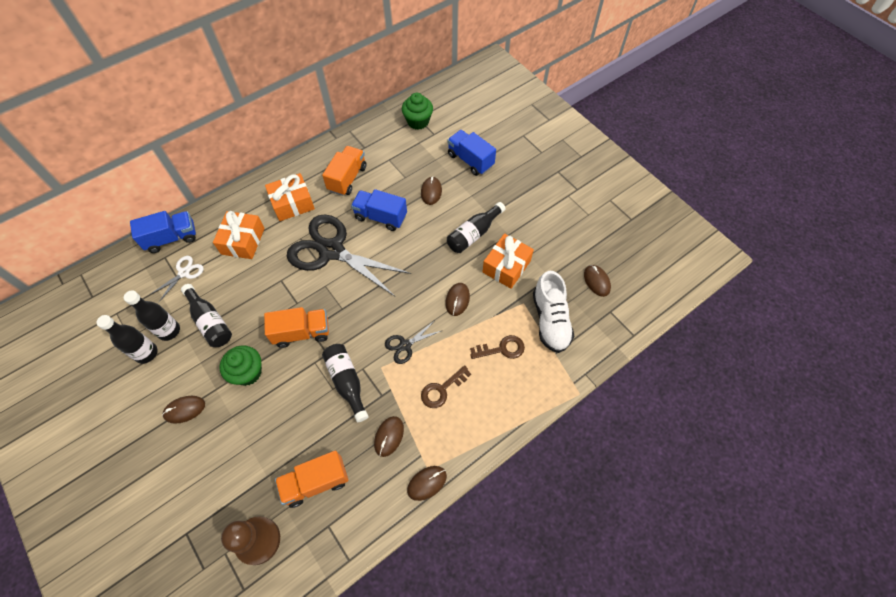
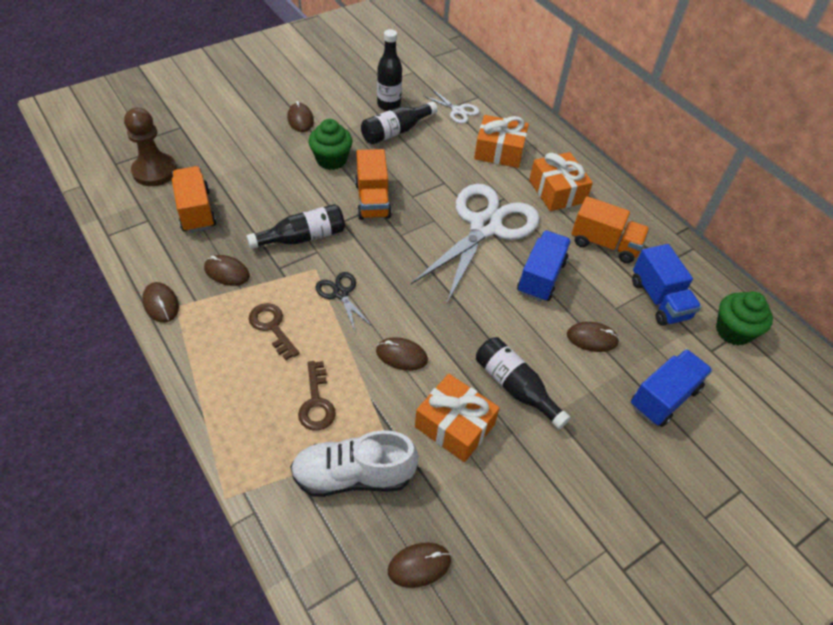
camera: 90 degrees right, 10 degrees down
black bottle [96,315,157,364] -> none
blue truck [130,211,196,253] -> blue truck moved to [632,244,701,326]
black scissors [287,214,411,296] -> white scissors [411,184,540,303]

